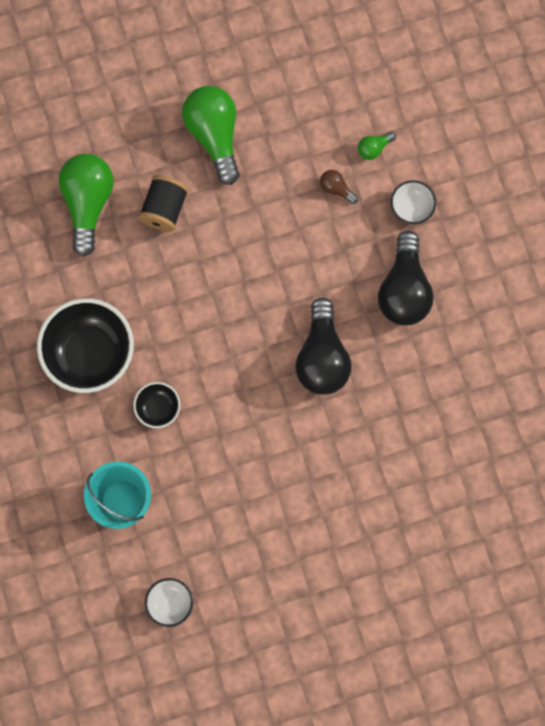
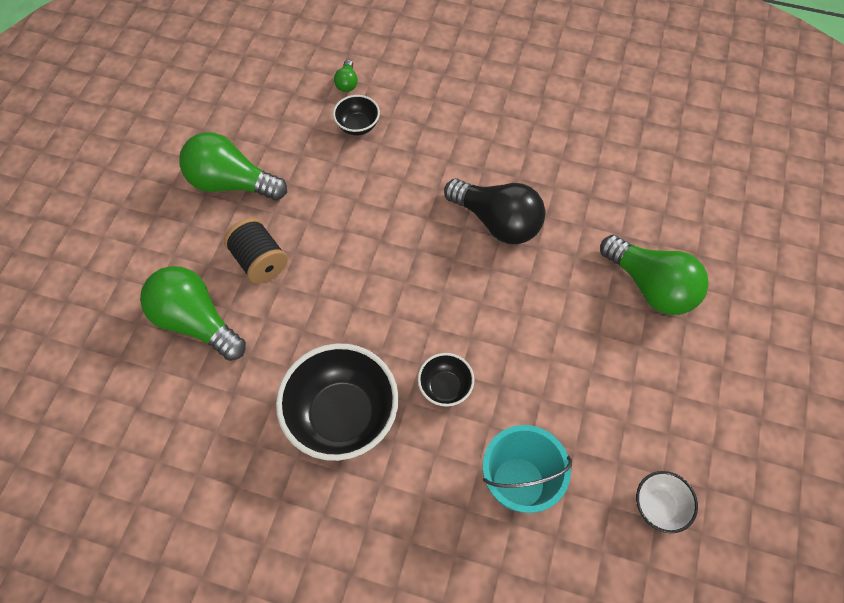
camera: 55 degrees left, 15 degrees down
brown light bulb [320,170,358,204] -> black bowl [333,95,380,135]
black light bulb [378,231,433,326] -> none
white bowl [391,180,436,224] -> none
none -> green light bulb [600,235,709,315]

